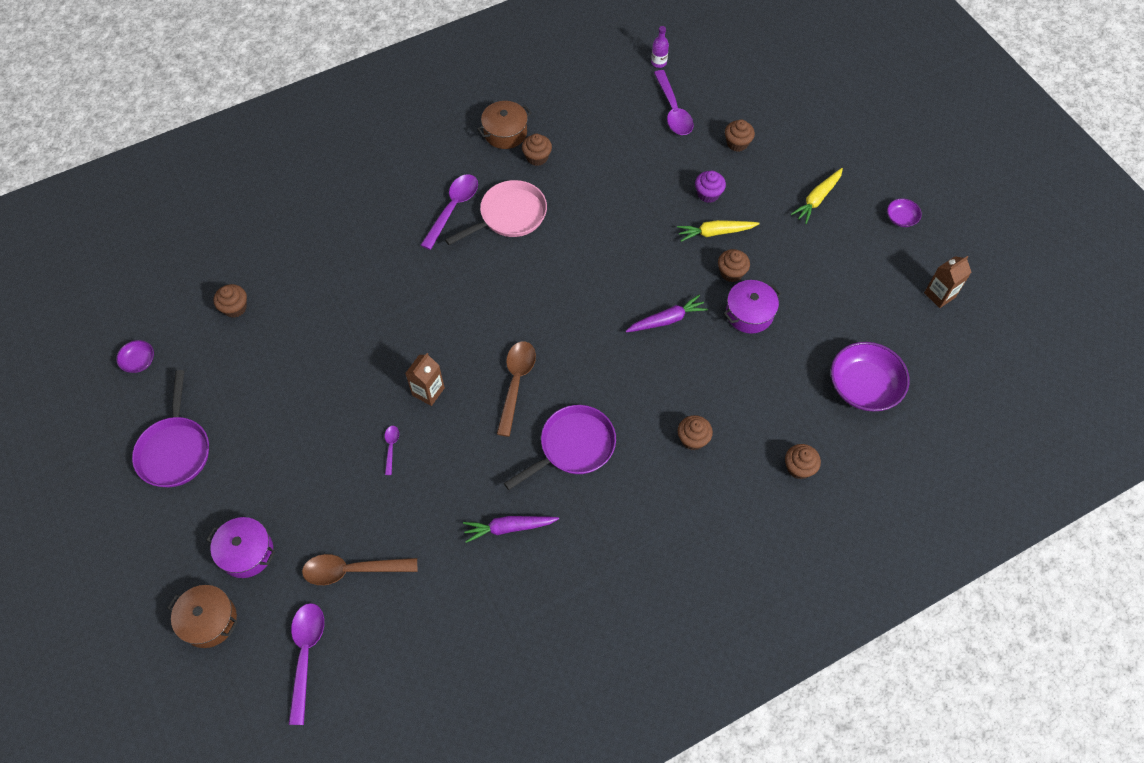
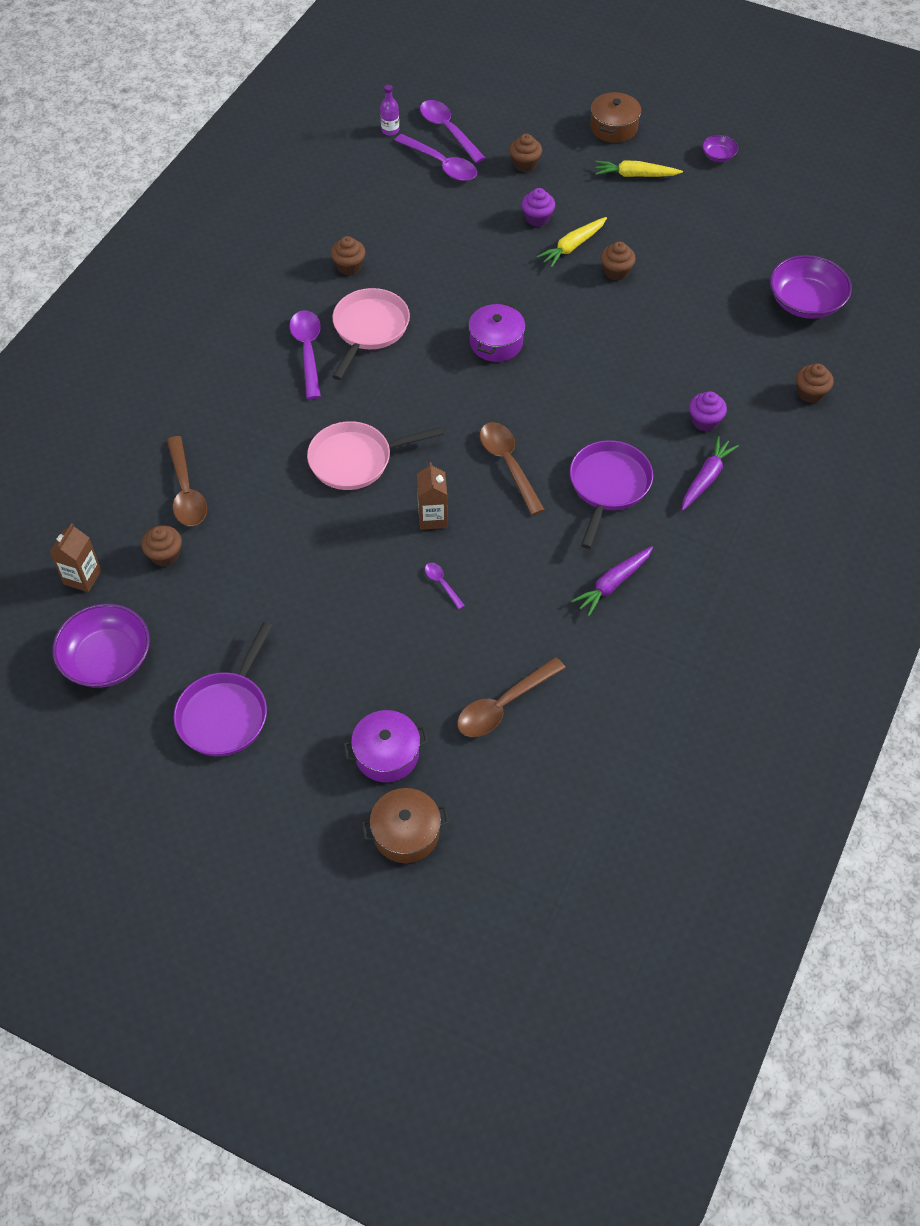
camera: 35 degrees left, 5 degrees down
purple bowl [116,340,154,373] -> purple bowl [52,604,150,688], size x2.07
purple pan [132,370,209,487] -> purple pan turned 60 degrees clockwise [173,622,273,756]
purple spoon [289,603,324,725] -> purple spoon moved to [420,100,485,163]
brown pot [477,101,532,149] -> brown pot moved to [590,92,641,143]
purple carrot [626,295,708,332] -> purple carrot moved to [682,436,739,511]
brown cupcake [678,415,713,450] -> purple cupcake [689,391,727,431]
purple pot [723,280,781,334] -> purple pot moved to [469,302,525,362]
yellow carrot [791,168,843,224] -> yellow carrot turned 90 degrees clockwise [595,160,683,177]
brown carton [924,256,972,308] -> brown carton moved to [50,523,101,592]
none -> brown spoon [167,436,207,526]
none -> pink pan [307,421,443,490]

